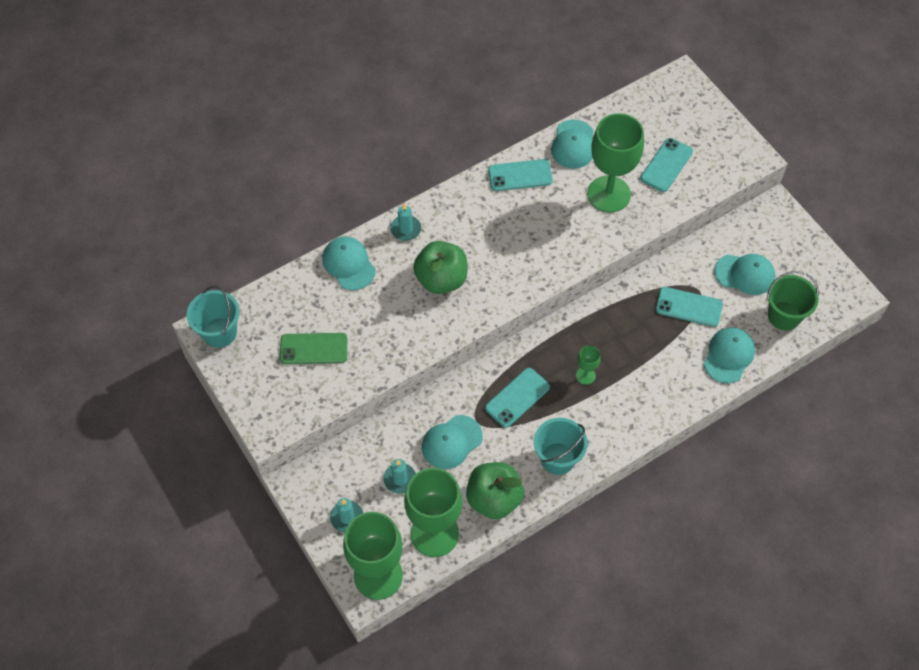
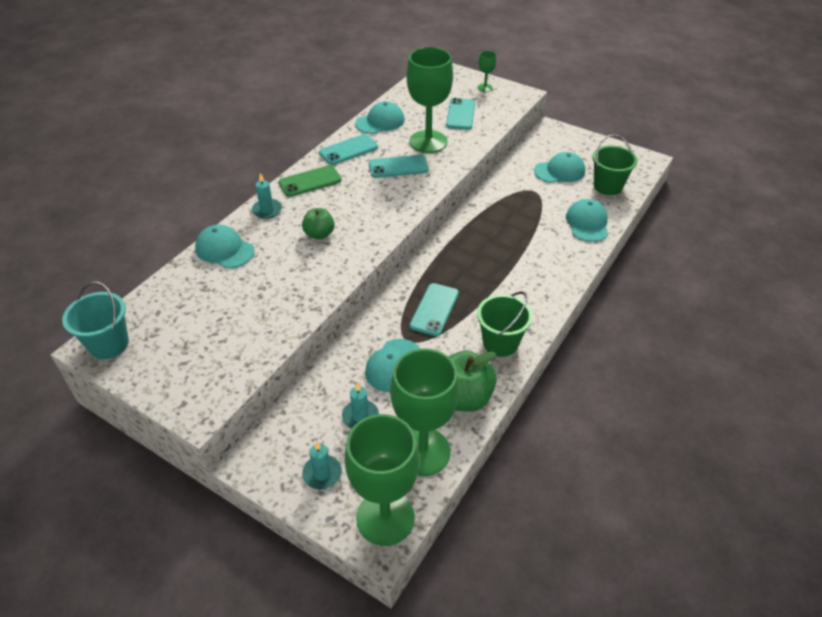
camera: 25 degrees left, 15 degrees down
green phone [280,333,347,364] -> green phone moved to [279,165,342,197]
green apple [413,241,467,294] -> green apple [302,208,335,240], size x0.60
turquoise bucket [534,418,588,475] -> green bucket [477,291,533,357]
turquoise cap [551,120,594,169] -> turquoise cap turned 105 degrees counterclockwise [355,101,405,134]
green goblet [576,345,601,385] -> green goblet moved to [478,51,496,92]
turquoise phone [656,287,723,327] -> turquoise phone moved to [369,155,428,178]

